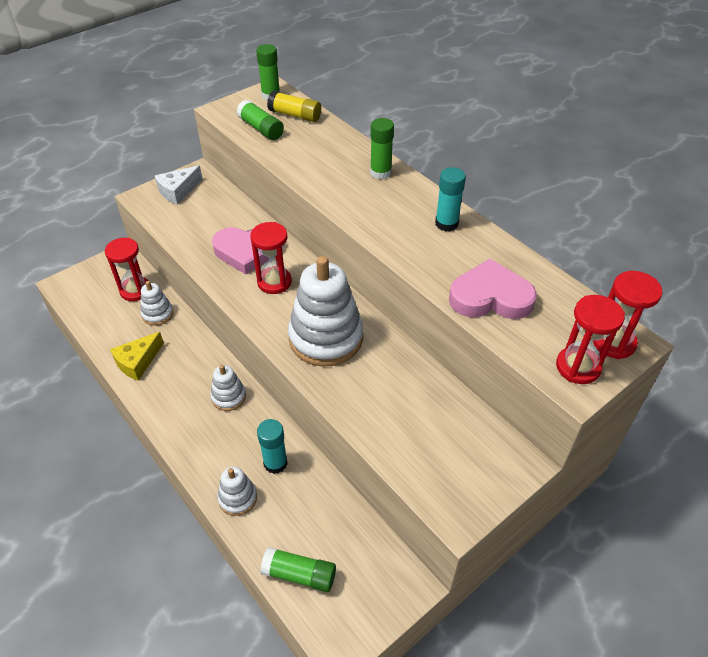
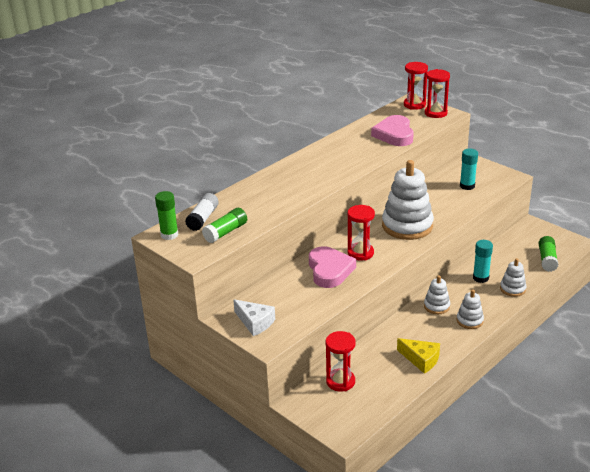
camera: 95 degrees left, 15 degrees down
white stacking toy [140,281,173,326] -> white stacking toy moved to [457,289,484,329]
yellow glue stick [267,91,321,122] -> white glue stick [185,193,219,231]
green glue stick [370,118,394,179] -> none
turquoise glue stick [435,167,466,232] -> turquoise glue stick moved to [460,148,478,190]

